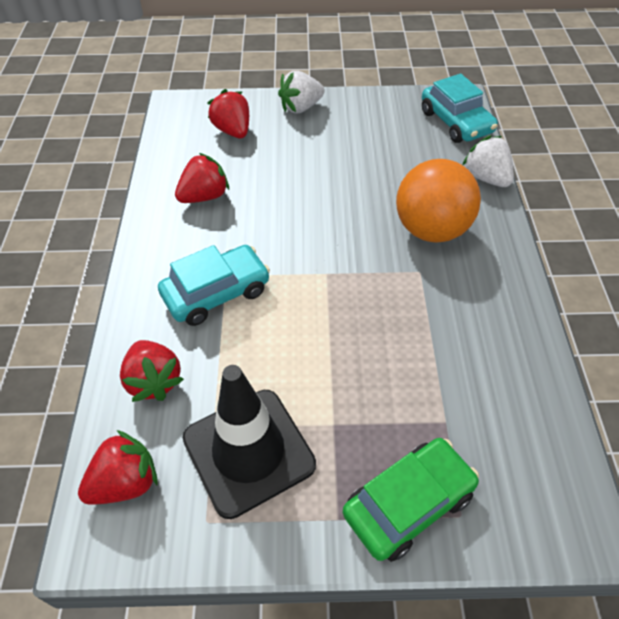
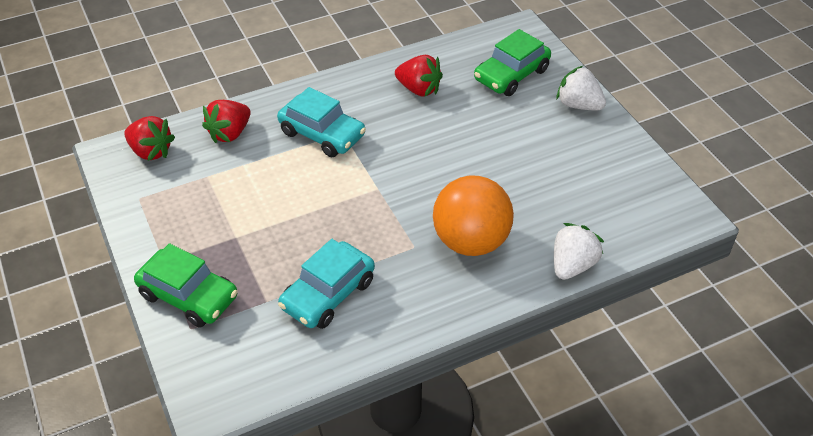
camera: 65 degrees right, 5 degrees down
black traffic cone [183,365,316,519] -> none
red strawberry [207,89,249,138] -> green car [474,29,551,96]
turquoise car [422,74,498,143] -> turquoise car moved to [278,239,375,329]

